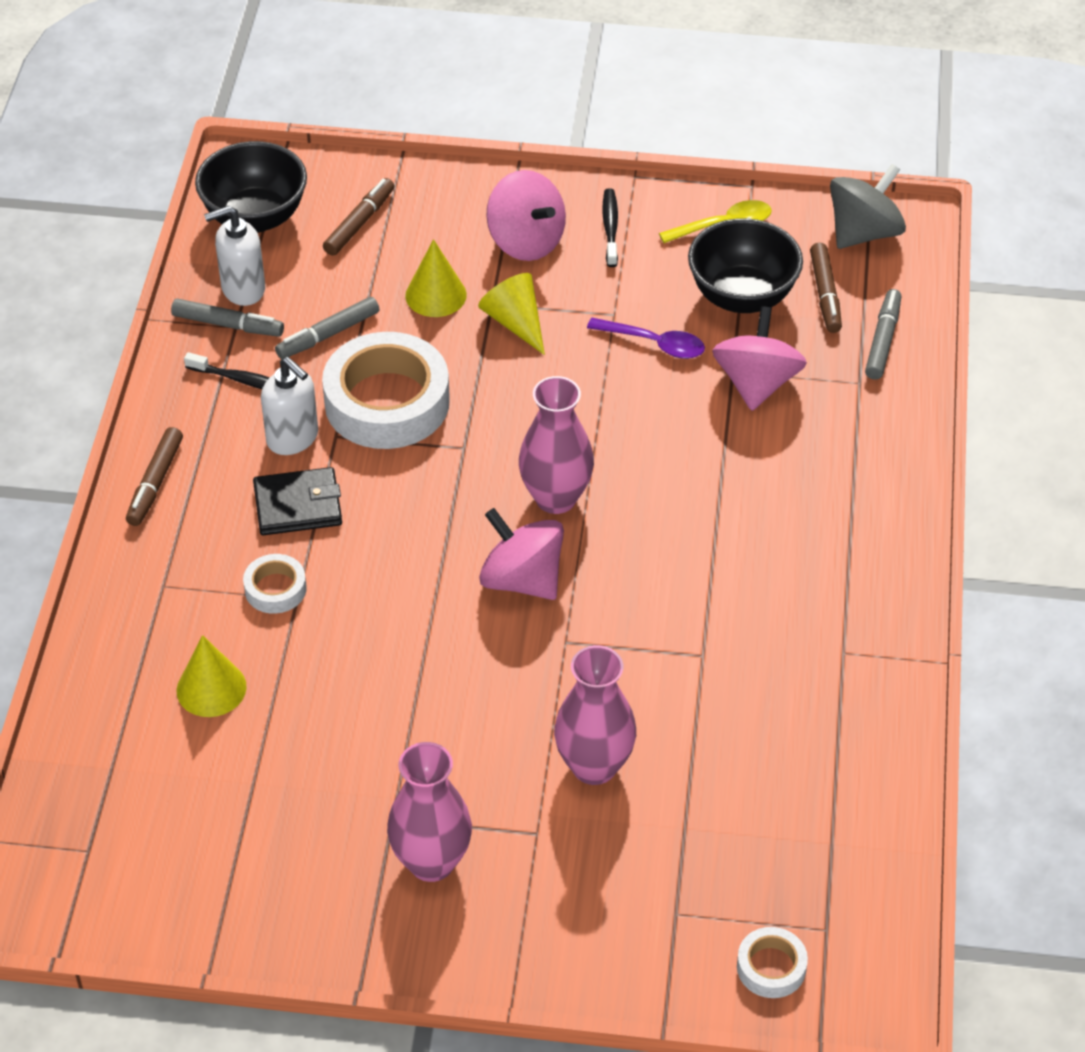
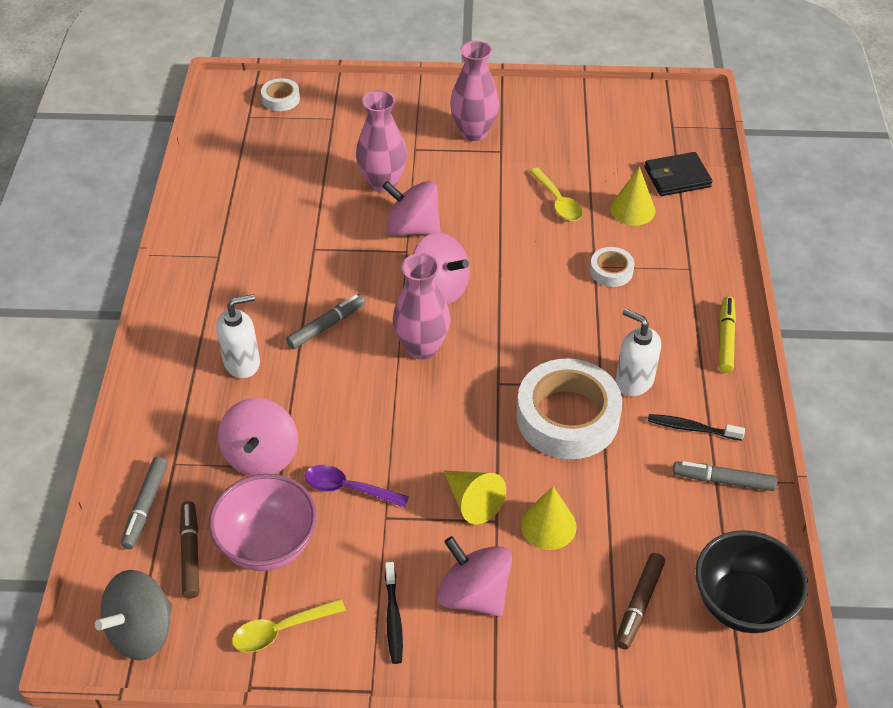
camera: 175 degrees right, 0 degrees up
brown marker [126,427,183,526] -> yellow marker [719,296,736,373]
white soap dispenser [204,206,265,306] -> white soap dispenser moved to [216,294,260,378]
black wallet [253,467,342,535] -> black wallet moved to [644,152,713,196]
grey marker [275,297,379,359] -> grey marker moved to [286,294,365,349]
black bowl [688,218,803,313] -> pink bowl [209,474,317,571]
none -> pink spinning top [382,181,441,236]
none -> yellow spoon [529,168,583,221]

